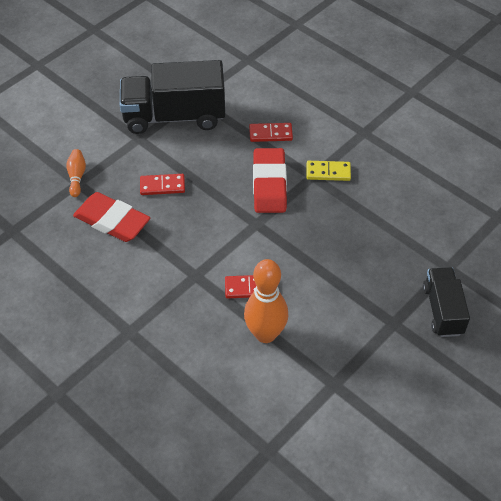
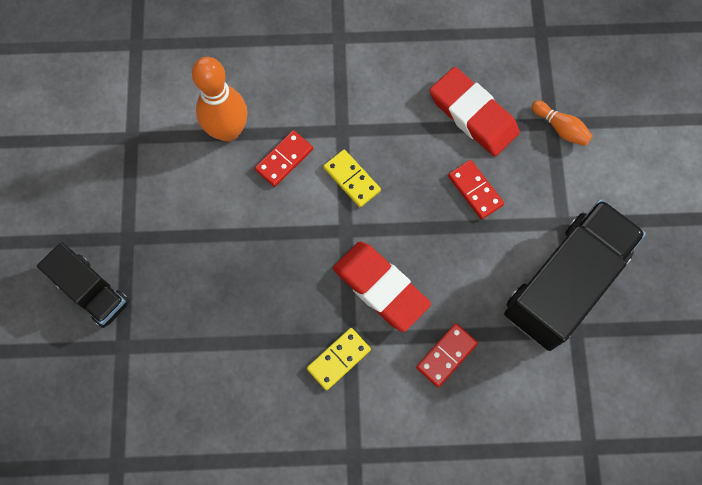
camera: 135 degrees right, 20 degrees up
red eraser [73,192,150,242] -> red eraser turned 60 degrees clockwise [430,67,520,156]
red domino [140,174,185,195] -> red domino turned 75 degrees counterclockwise [448,160,504,220]
none -> yellow domino [323,150,381,207]

